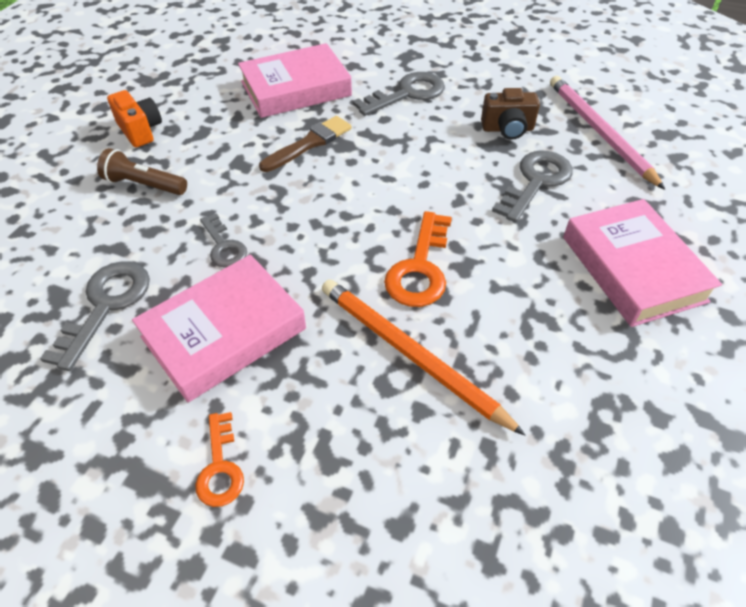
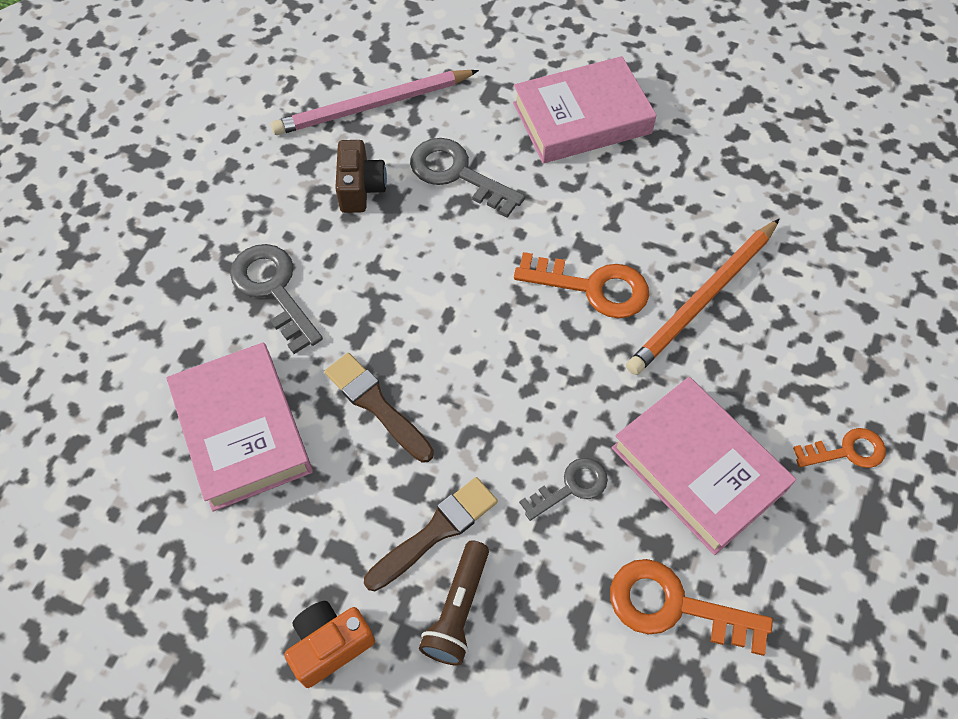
camera: 90 degrees left, 10 degrees up
grey key [40,261,150,371] -> orange key [610,559,773,656]
none -> brown brush [364,477,498,591]

